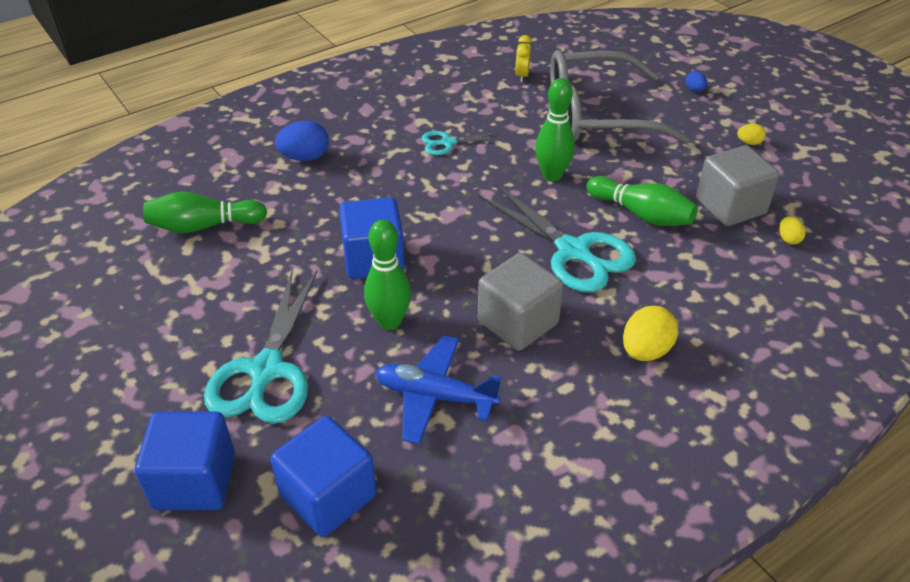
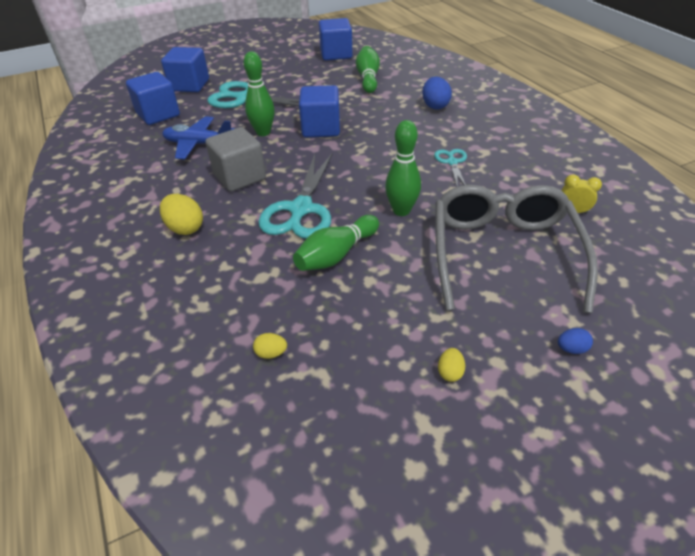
camera: 100 degrees right, 0 degrees up
blue plane [375,336,501,444] -> blue plane turned 105 degrees counterclockwise [162,116,235,159]
turquoise scissors [479,184,636,293] -> turquoise scissors turned 45 degrees counterclockwise [258,152,333,239]
grey cube [696,146,780,226] -> none
none -> blue cube [319,18,352,61]

